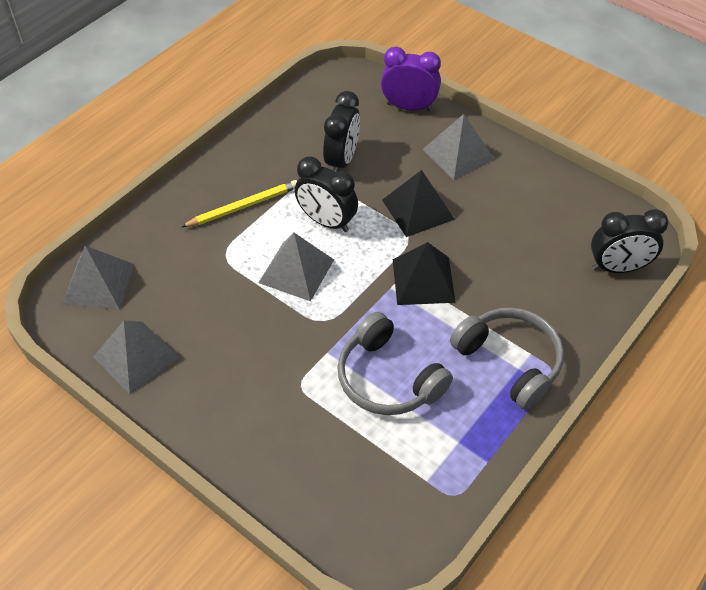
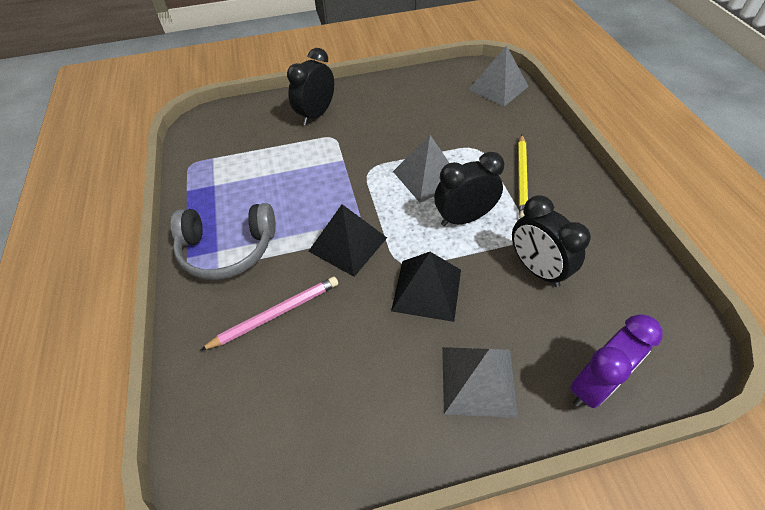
camera: 130 degrees right, 0 degrees up
grey pyramid [93,320,180,394] -> none
grey headphones [337,312,453,415] -> none
black clock [591,209,669,273] -> black clock moved to [287,48,334,125]
none -> pink pencil [200,277,338,351]

